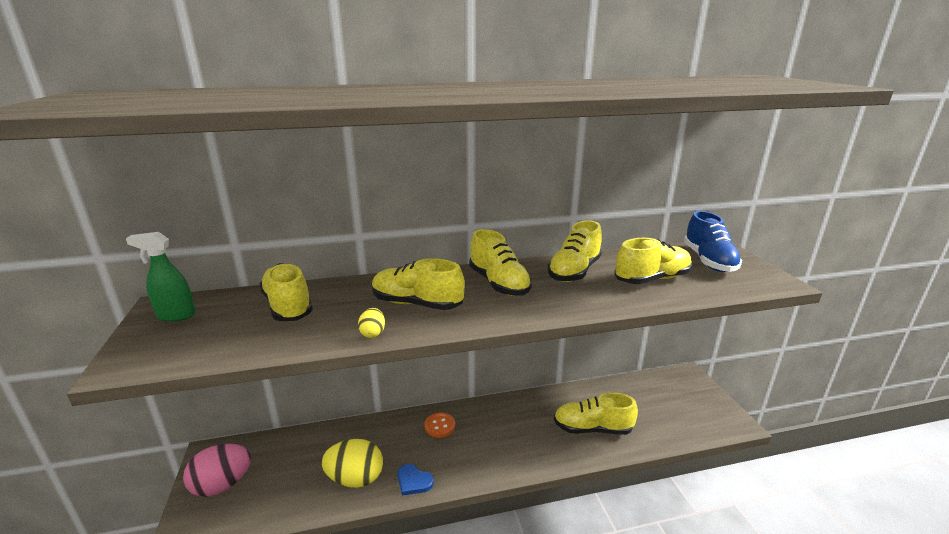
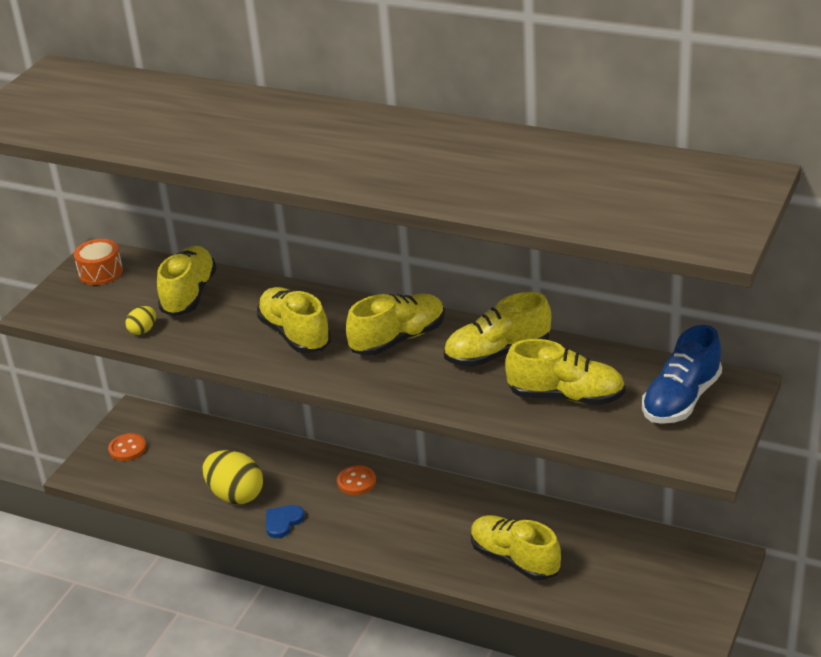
camera: 40 degrees right, 10 degrees up
green spray bottle [126,232,196,322] -> orange drum [74,239,123,285]
pink egg [183,443,251,497] -> orange button [108,433,146,461]
yellow egg [358,308,385,338] -> yellow egg moved to [125,306,156,335]
blue heart [398,464,434,496] -> blue heart turned 60 degrees clockwise [266,505,305,538]
yellow shoe [469,229,532,296] -> yellow shoe turned 135 degrees counterclockwise [346,294,445,356]

